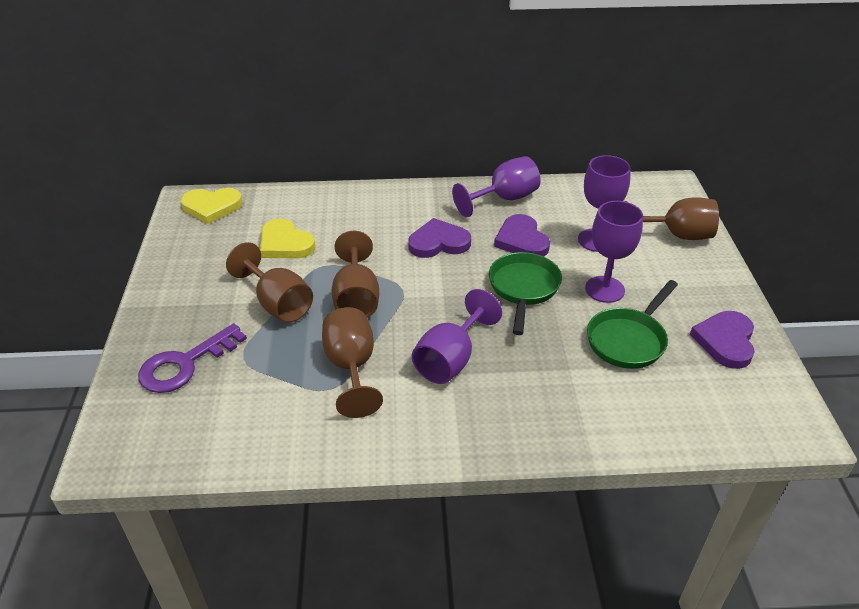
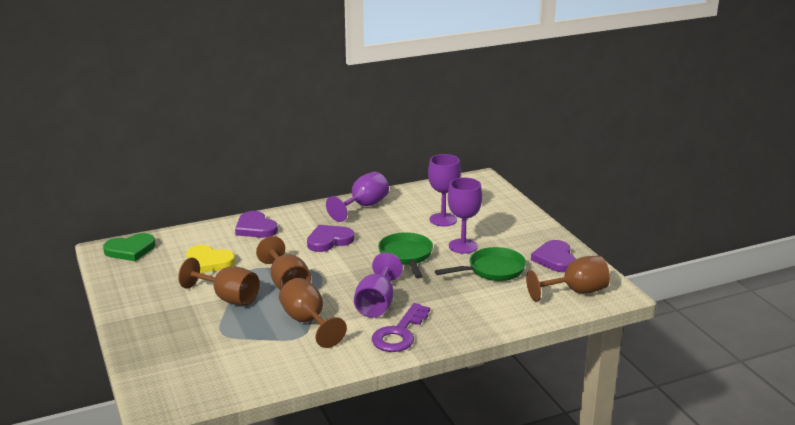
camera: 20 degrees left, 15 degrees down
purple key [138,323,247,393] -> purple key moved to [372,303,430,352]
yellow heart [181,188,243,224] -> green heart [103,233,155,261]
purple heart [494,214,550,257] -> purple heart moved to [235,211,278,238]
green pan [587,280,678,369] -> green pan turned 135 degrees counterclockwise [435,247,526,281]
brown goblet [625,197,719,240] -> brown goblet moved to [526,256,610,302]

